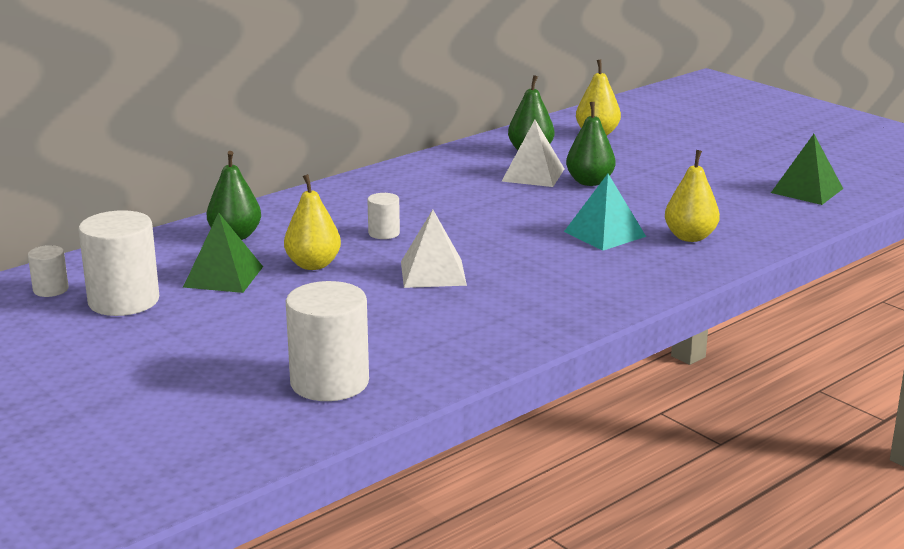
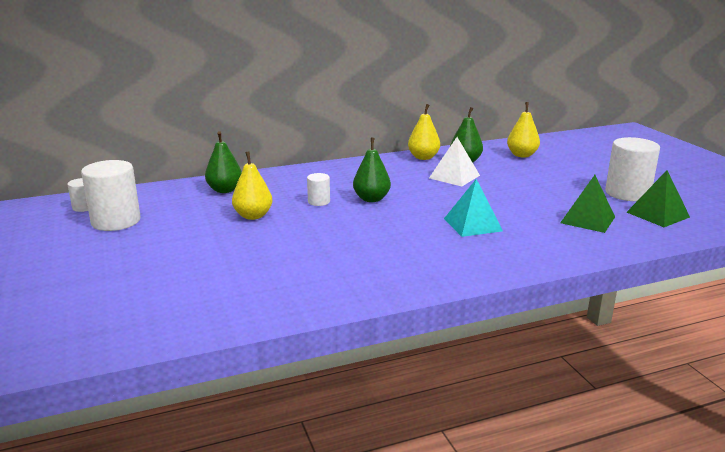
camera: 20 degrees right, 0 degrees up
green pyramid [183,212,263,293] -> green pyramid moved to [560,175,615,233]
white cylinder [286,281,369,401] -> white cylinder moved to [605,137,660,201]
white pyramid [401,210,467,288] -> none
green pear [566,102,616,186] -> green pear moved to [353,138,391,202]
yellow pear [665,150,720,242] -> yellow pear moved to [408,104,440,160]

